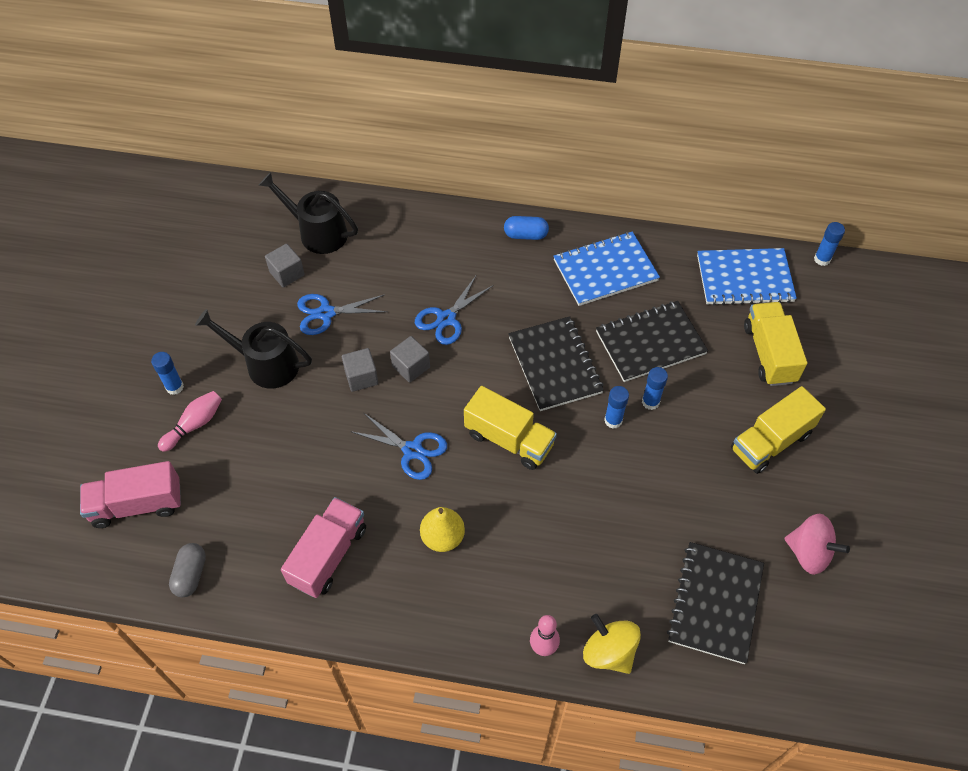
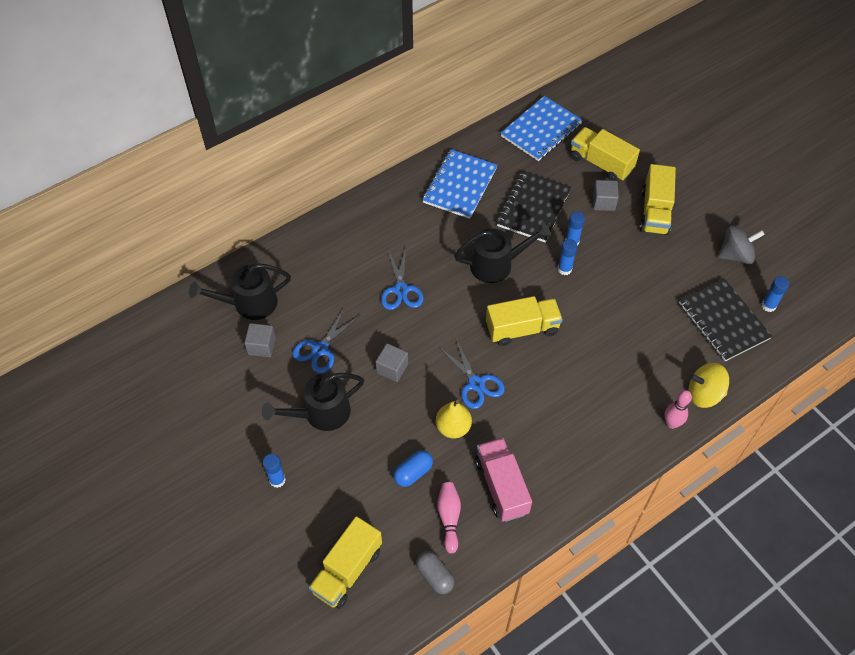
camera: 45 degrees left, 0 degrees up
pink truck [80,461,181,528] -> yellow truck [309,516,382,609]
pink bowling pin [158,391,222,452] -> pink bowling pin moved to [437,482,461,554]
blue scissors [350,413,447,480] -> blue scissors turned 75 degrees clockwise [440,339,505,409]
grey cube [390,336,430,383] -> grey cube moved to [593,180,619,211]
yellow pear [420,507,465,552] -> yellow pear moved to [436,400,472,438]
blue capsule [504,216,549,240] -> blue capsule moved to [393,450,433,487]
black notebook [508,316,604,411] -> black watering can [454,222,551,283]
pink spinning top [784,513,850,575] -> grey spinning top [718,226,765,264]
blue glue stick [814,222,845,266] -> blue glue stick moved to [761,276,789,312]

